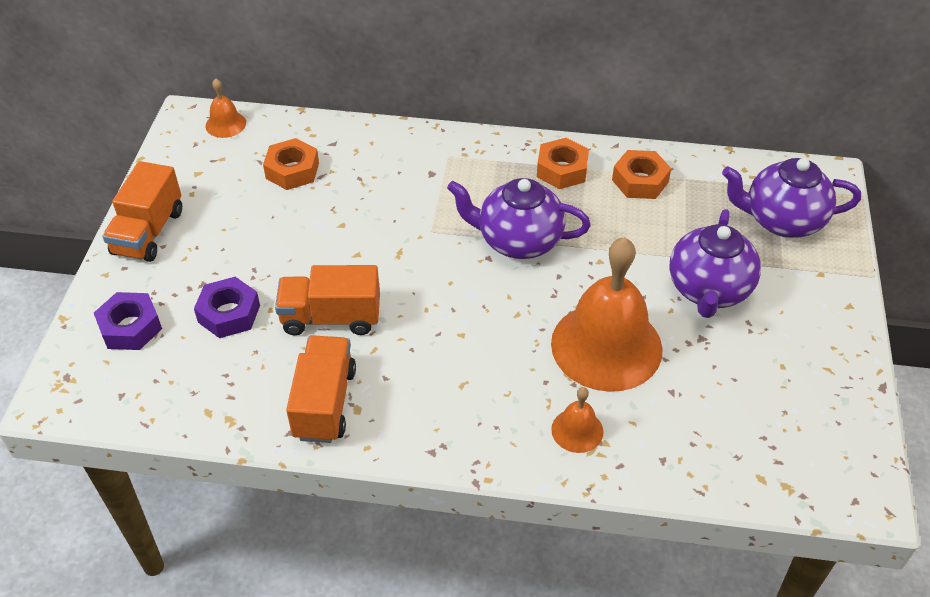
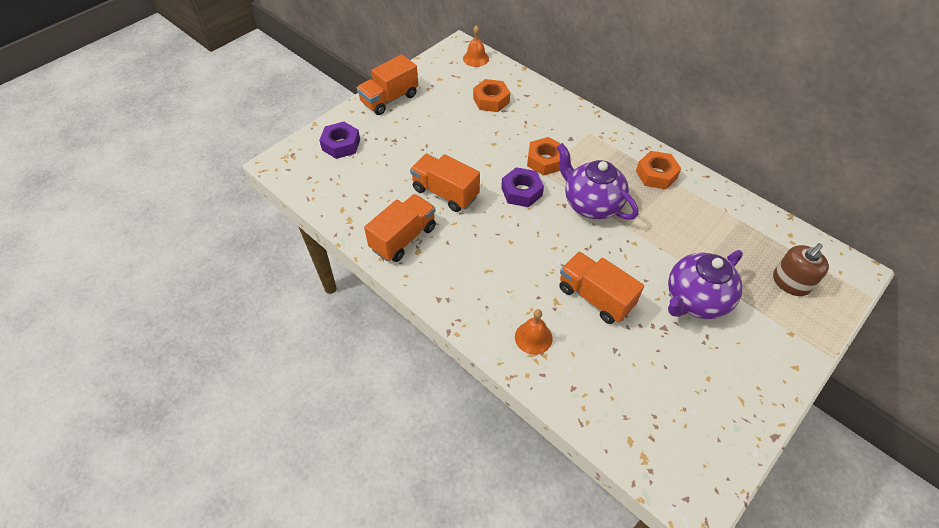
camera: 35 degrees right, 5 degrees up
purple nut [194,277,260,338] -> purple nut moved to [501,167,544,207]
orange bell [551,237,663,392] -> orange truck [559,252,644,324]
orange nut [612,150,671,199] -> orange nut moved to [527,137,561,175]
purple teapot [722,158,861,238] -> brown soap dispenser [773,243,829,296]

